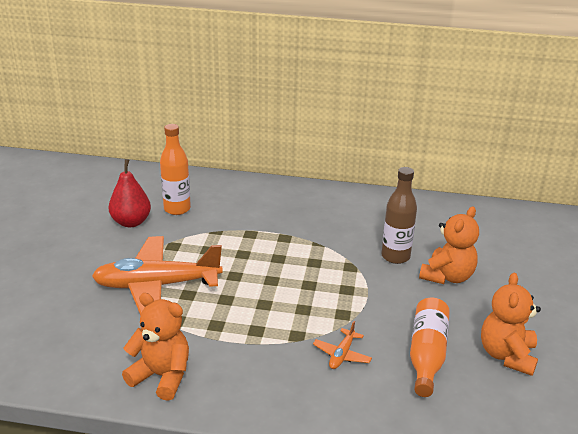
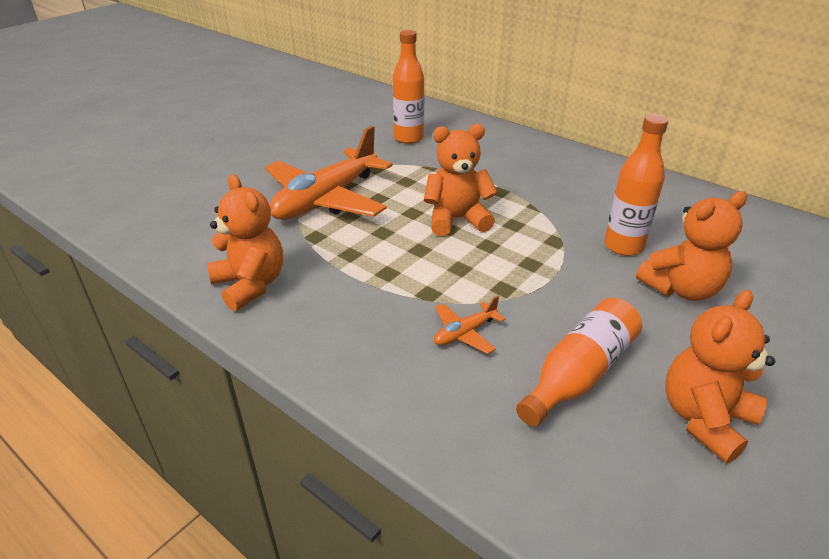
camera: 30 degrees right, 5 degrees up
orange plane [92,236,223,316] -> orange plane turned 75 degrees counterclockwise [265,126,392,220]
red pear [109,159,151,227] -> none
brown bottle [382,167,417,264] -> orange bottle [604,115,668,256]
none -> orange teddy bear [424,124,498,236]

